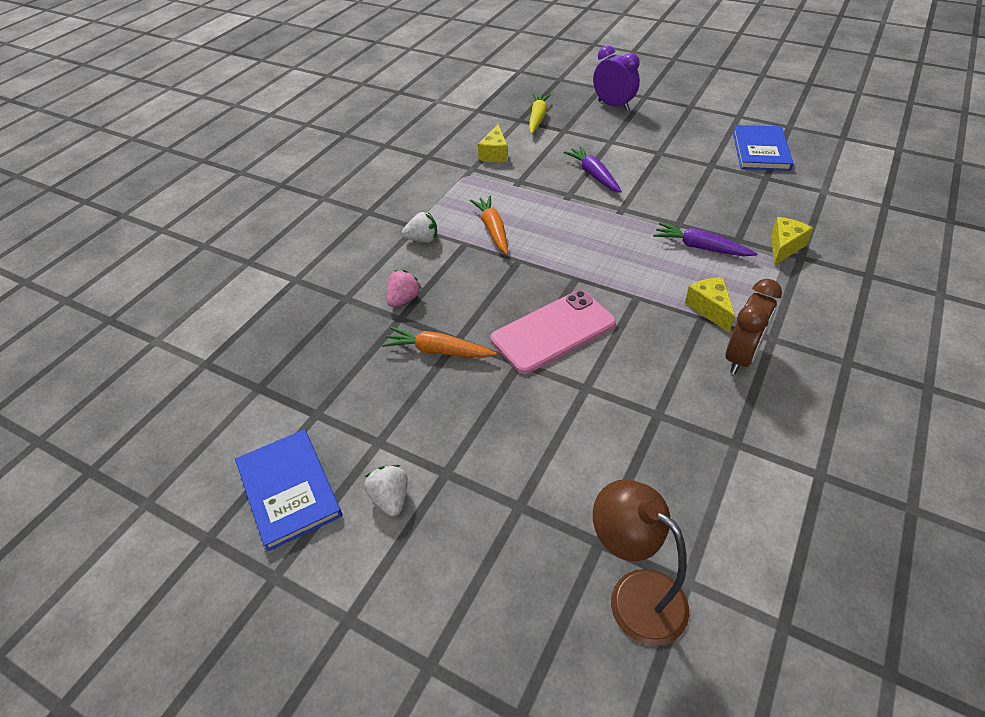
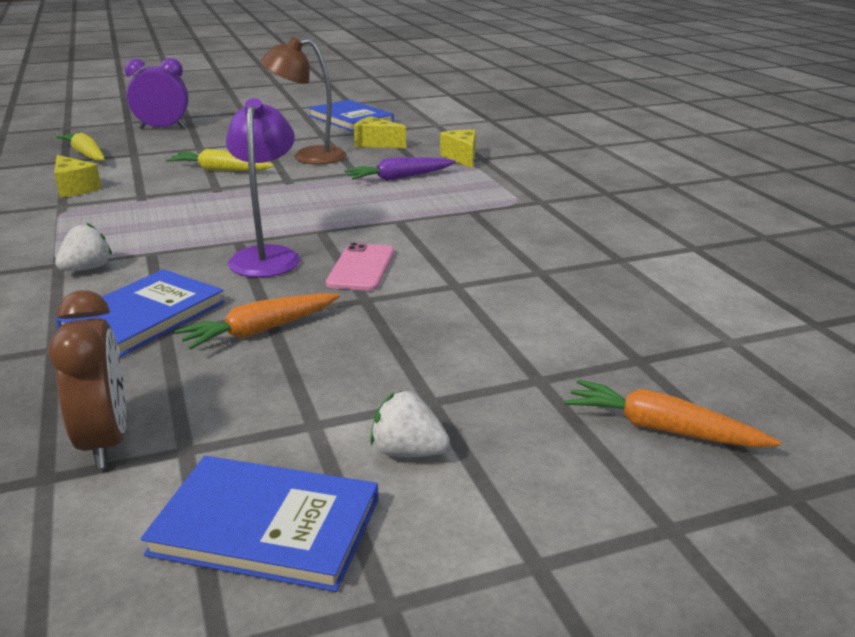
camera: 50 degrees left, 20 degrees down
pink strawberry [387,270,422,307] -> blue book [55,269,225,357]
orange carrot [470,196,508,255] -> orange carrot moved to [565,379,781,448]
pink phone [491,290,616,374] -> pink phone [326,243,394,291], size x0.63
purple carrot [564,146,622,193] -> yellow carrot [166,149,274,171]
brown lamp [593,479,689,646] -> brown lamp moved to [260,37,347,164]
yellow cheese [685,277,735,333] -> yellow cheese moved to [354,116,406,148]
brown clock [726,279,782,374] -> brown clock moved to [48,290,126,469]
none -> purple lamp [226,98,300,277]

